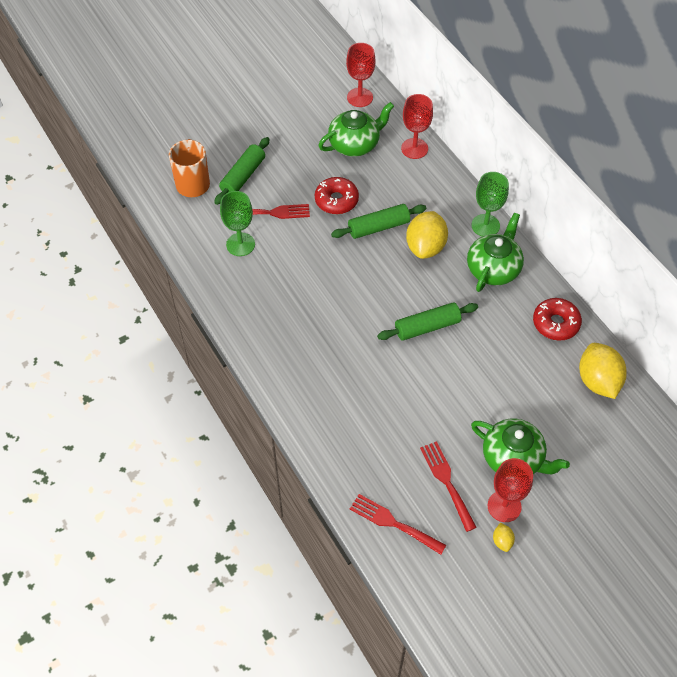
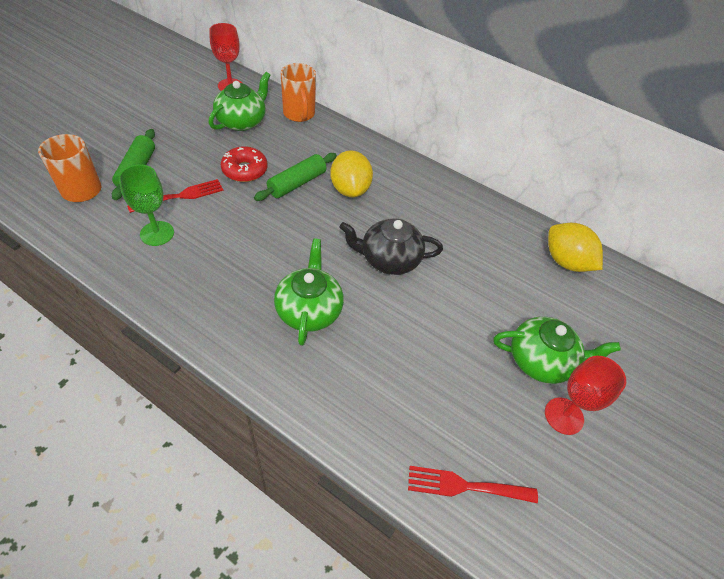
camera: 30 degrees left, 5 degrees down
green rolling pin [377,302,478,341] -> black teapot [339,218,443,275]
red goblet [401,94,433,159] -> orange mug [280,63,316,122]
red fork [420,441,477,532] -> none
green teapot [467,213,524,292] -> green teapot moved to [274,238,344,346]
green goblet [472,172,509,237] -> none
yellow lemon [493,522,515,552] -> none
red donut [533,298,582,341] -> none

